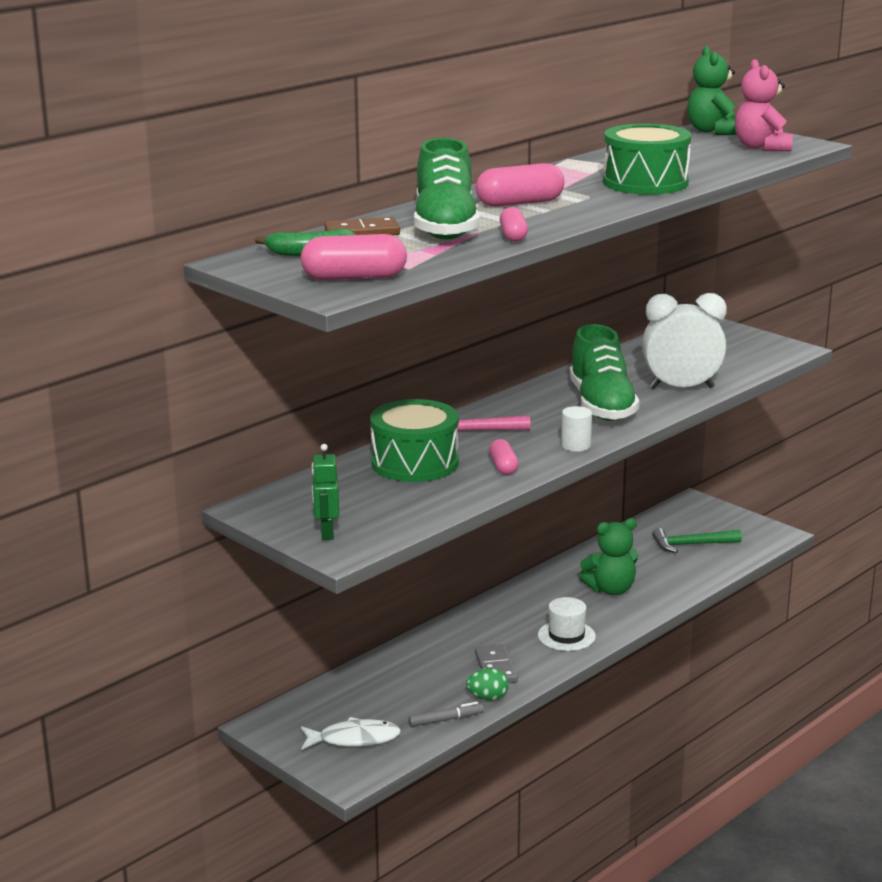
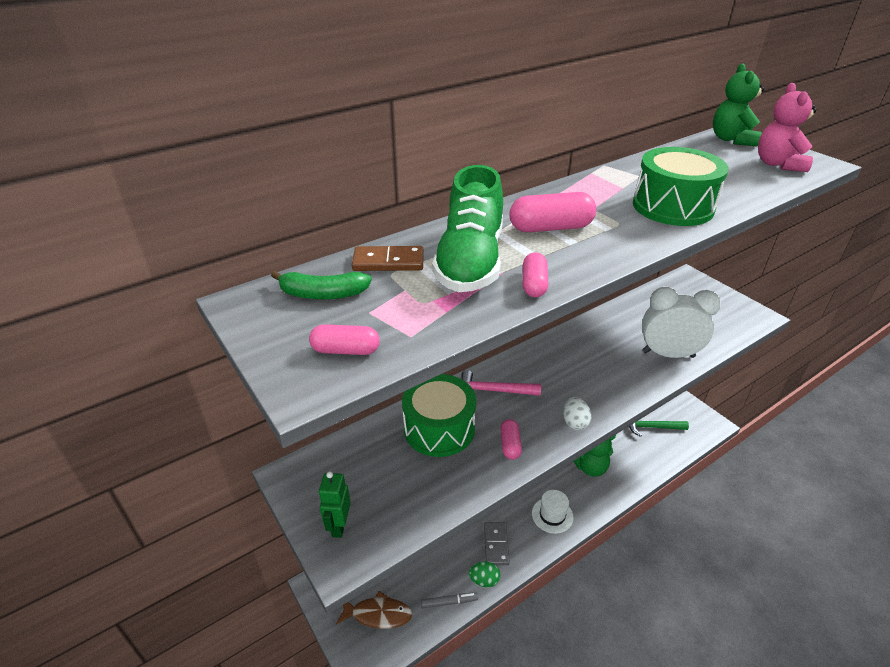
camera: 10 degrees right, 15 degrees up
pink capsule [301,234,407,280] -> pink capsule [309,324,380,355], size x0.61
white fish [301,717,401,750] -> brown fish [336,591,412,629]
white cylinder [561,406,592,452] -> white egg [563,397,591,430]
green shoe [569,324,640,421] -> none

